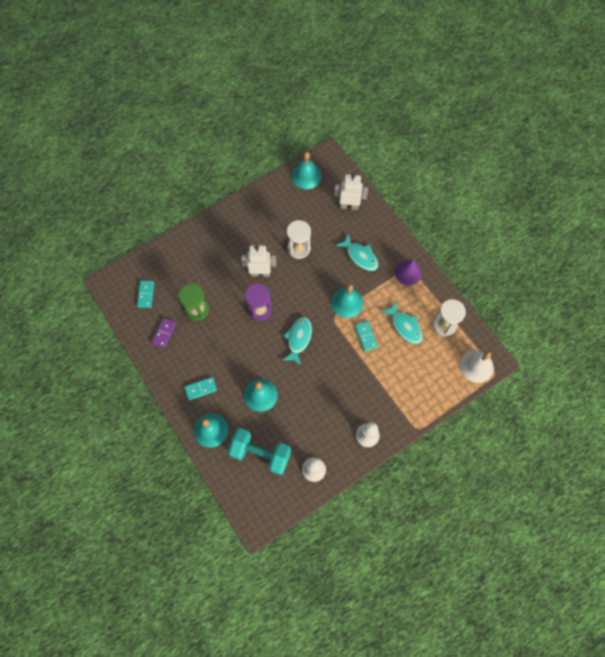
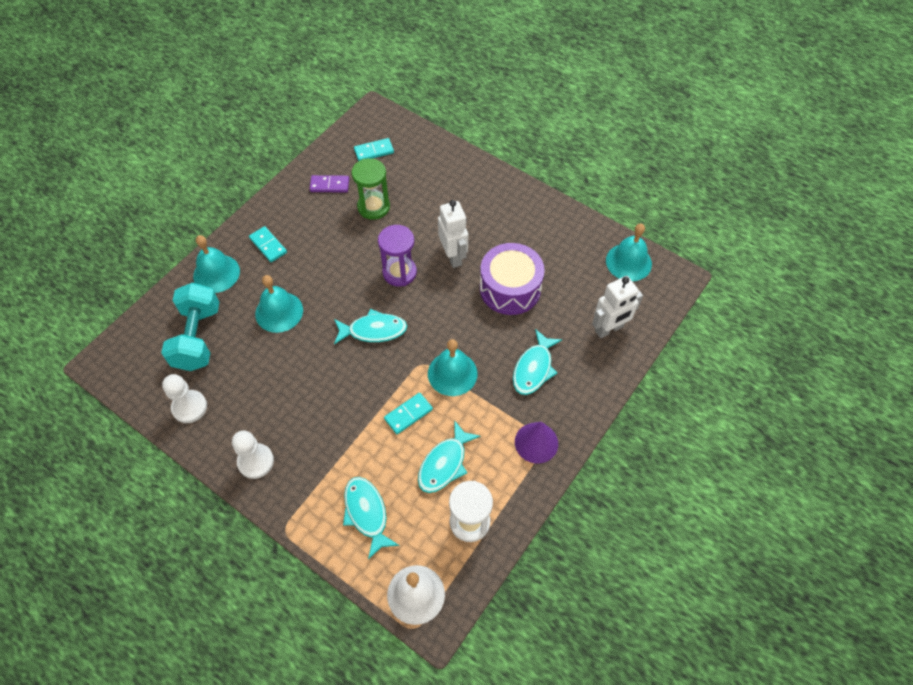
camera: 70 degrees right, 10 degrees down
white hourglass [287,220,311,259] -> purple drum [480,243,545,315]
white robot [334,173,368,210] -> white robot turned 75 degrees clockwise [592,276,643,338]
none -> turquoise fish [343,477,399,560]

